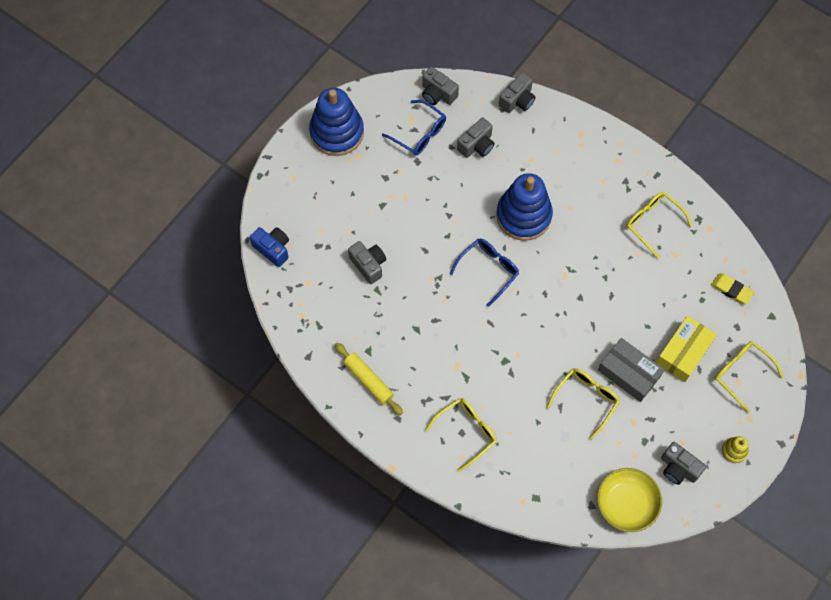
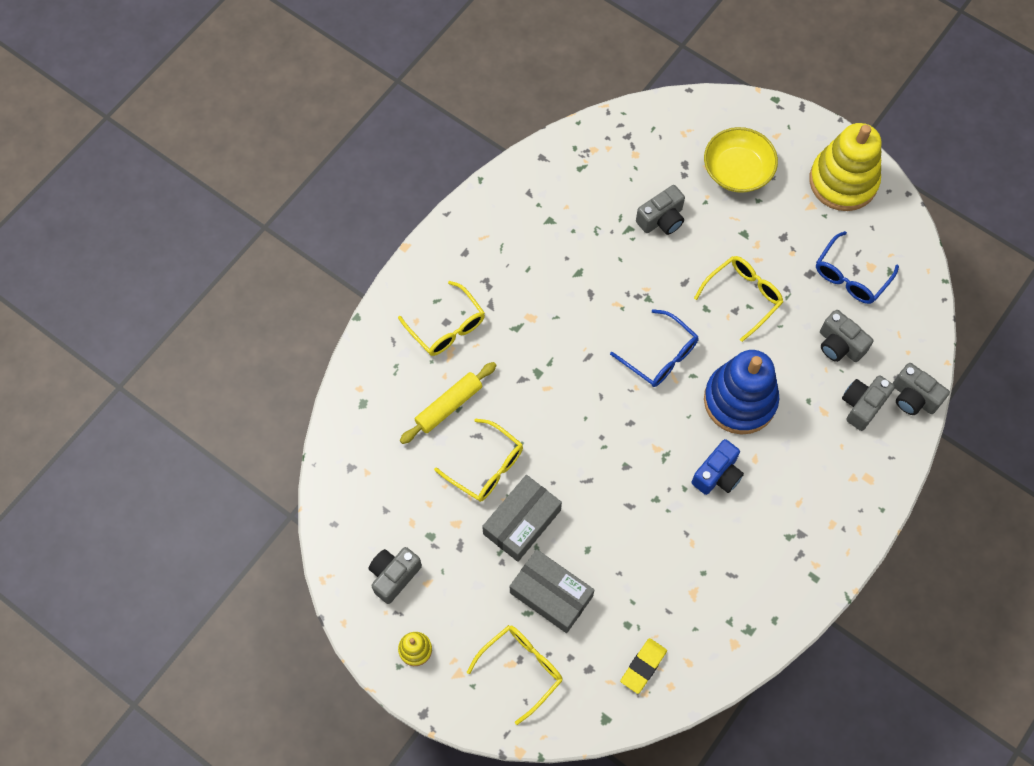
camera: 90 degrees right, 0 degrees up
blue camera [250,227,289,267] -> blue camera moved to [691,439,744,495]
blue stacking toy [309,88,364,156] -> yellow stacking toy [809,123,882,211]
yellow rolling pin [335,343,403,415] -> yellow rolling pin moved to [400,362,497,444]
grey camera [422,67,459,105] -> grey camera moved to [842,375,895,431]
yellow bowl [597,468,662,532] -> yellow bowl moved to [704,127,778,193]
yellow glasses [626,192,692,259] -> yellow glasses moved to [694,256,783,342]
yellow box [656,316,717,382] -> grey box [510,549,594,633]

